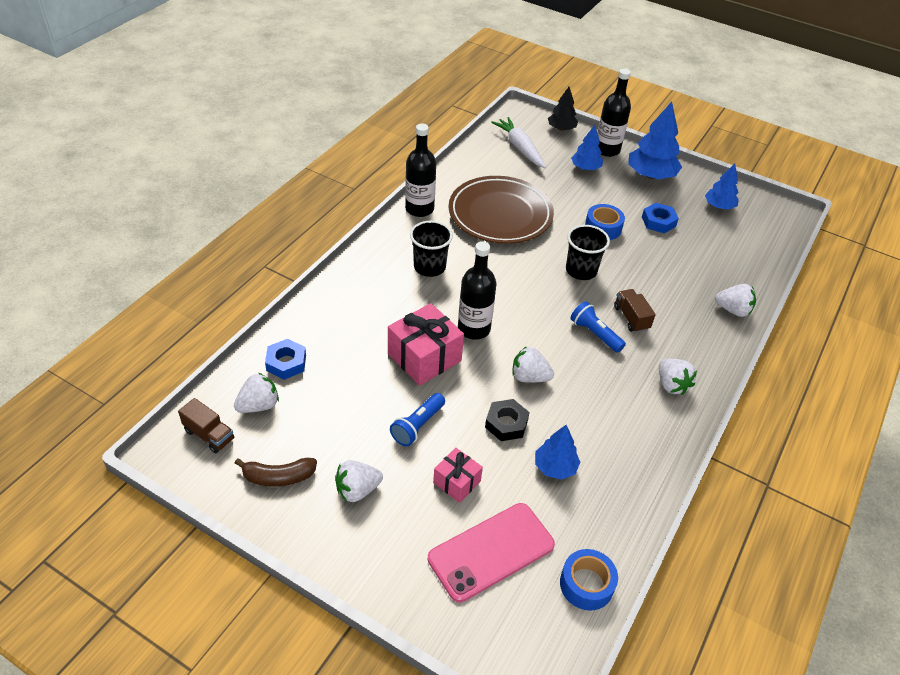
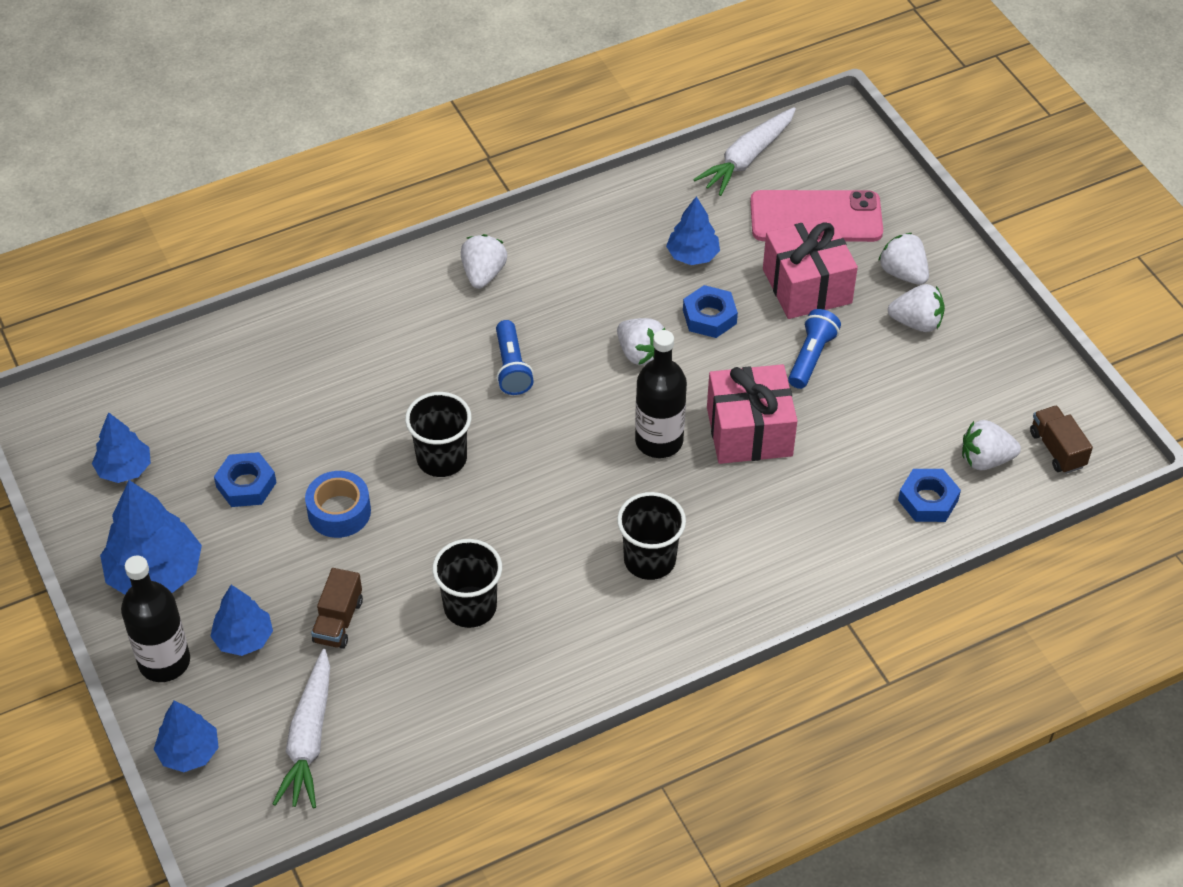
camera: 145 degrees left, 5 degrees up
brown banana [235,458,317,487] -> none
blue flashlight [390,393,445,446] -> blue flashlight turned 45 degrees counterclockwise [788,309,841,389]
black bottle [405,124,436,217] -> none
pink gift [433,448,483,503] -> pink gift [763,217,858,319], size x1.76
brown plate [449,176,554,244] -> black cup [432,539,502,628]
black nut [485,399,530,441] -> blue nut [683,285,738,338]
black tree [548,87,578,131] -> blue tree [154,701,219,772]
blue tape [560,549,618,611] -> white carrot [693,107,796,196]
brown truck [614,289,656,333] -> brown truck moved to [311,568,363,649]
white strawberry [715,284,756,317] -> white strawberry moved to [878,233,929,285]

